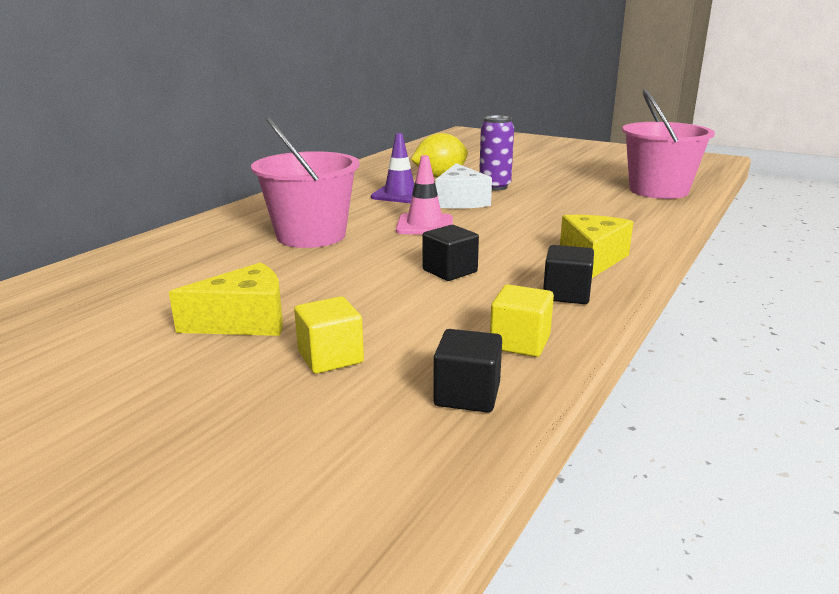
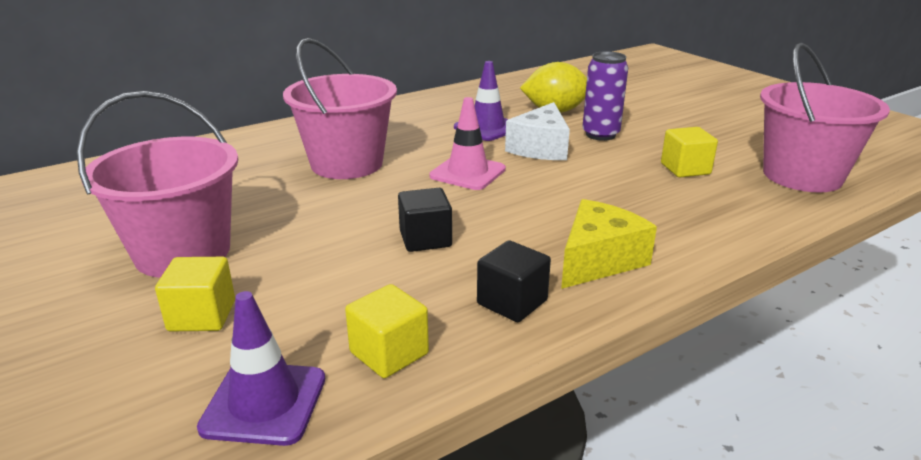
camera: 25 degrees right, 5 degrees up
yellow cheese [169,262,283,336] -> pink bucket [77,91,238,278]
black cube [433,329,502,413] -> purple traffic cone [197,291,325,446]
none -> yellow cube [661,127,718,177]

